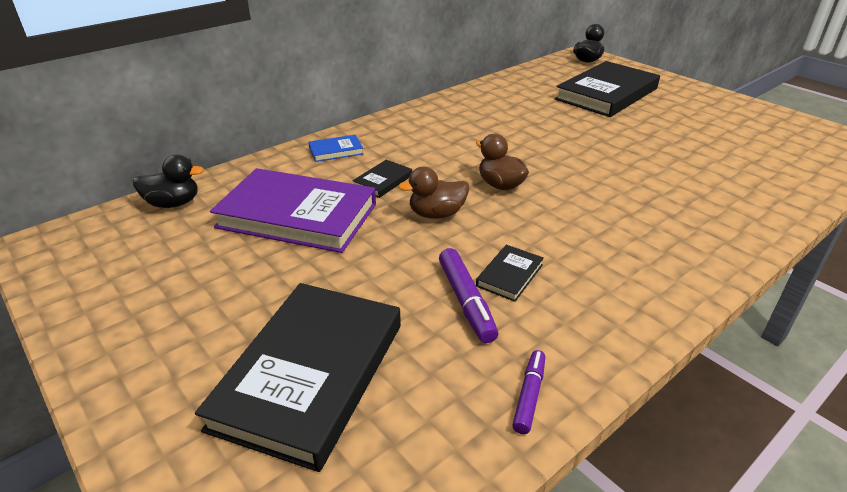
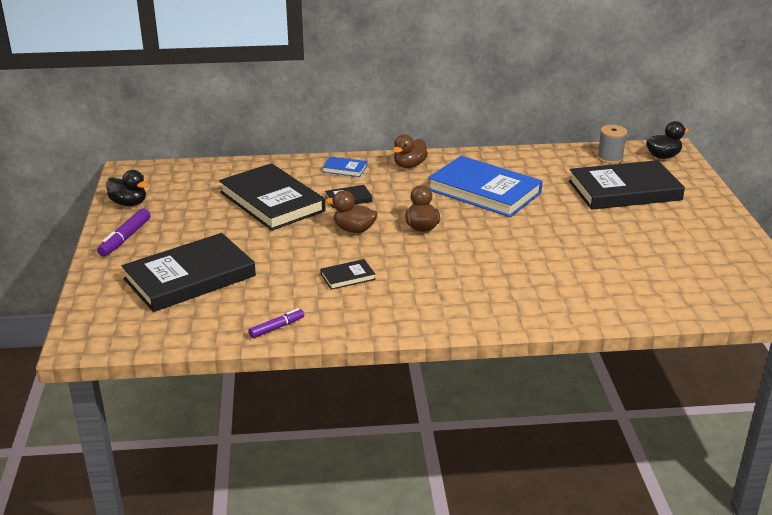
camera: 35 degrees right, 5 degrees down
black duck [133,155,204,208] -> black duck moved to [106,170,148,206]
purple book [210,168,376,253] -> black book [219,163,326,231]
purple marker [439,248,498,343] -> purple marker moved to [97,208,151,256]
none -> brown duck [393,134,428,168]
none -> blue book [428,156,543,217]
none -> grey spool [597,125,627,164]

